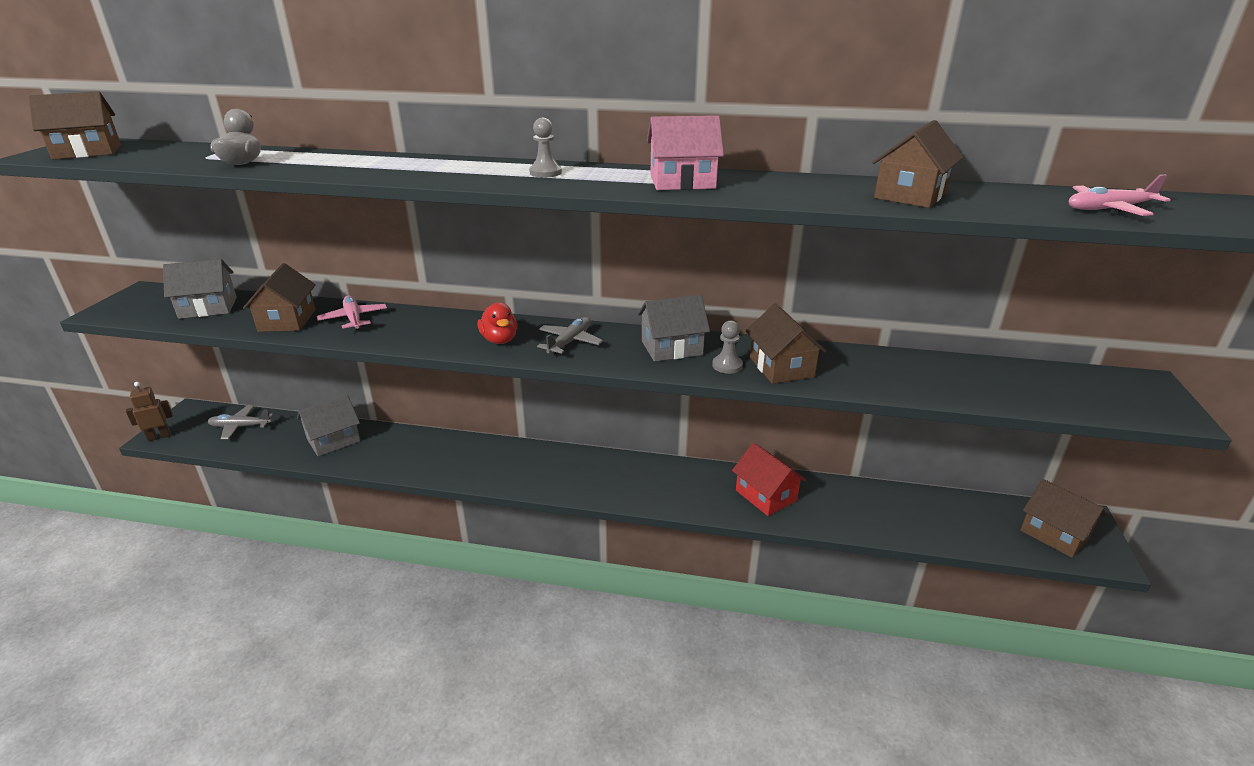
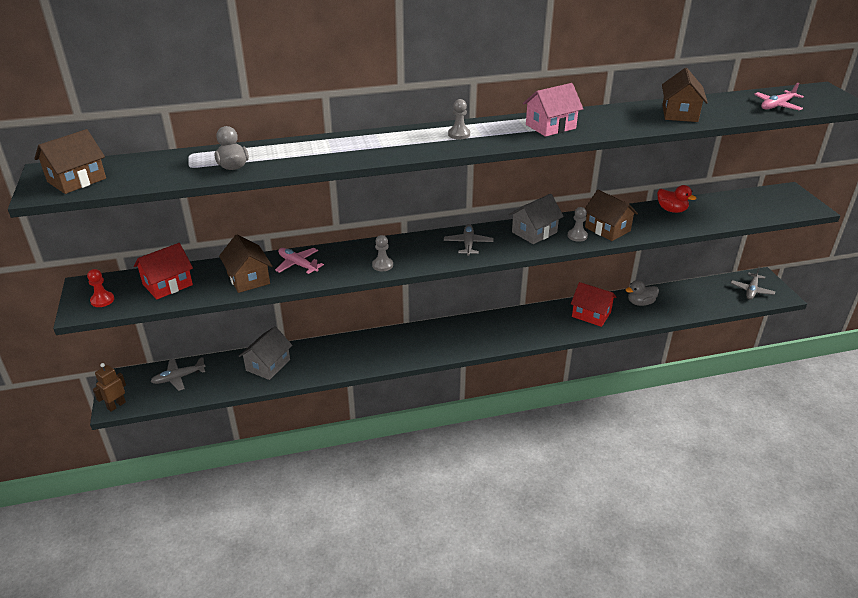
camera: 25 degrees left, 5 degrees up
grey house [163,259,237,319] -> red house [134,243,193,299]
red duck [478,302,517,344] -> red duck moved to [657,185,696,213]
brown house [1020,479,1105,558] -> grey plane [731,267,775,299]
none -> red pawn [87,269,114,307]
none -> grey pawn [372,235,393,271]
none -> grey duck [625,280,659,306]

